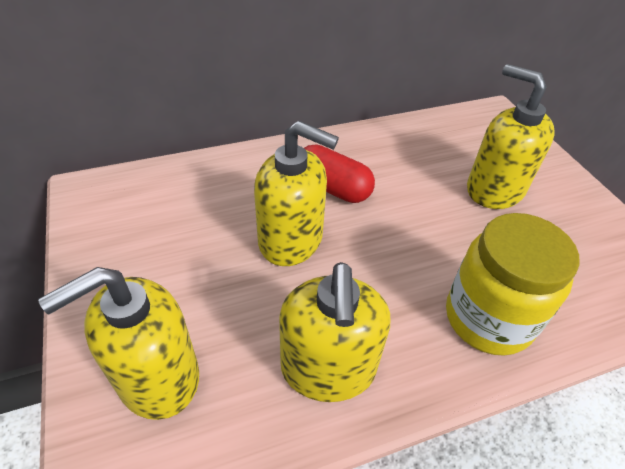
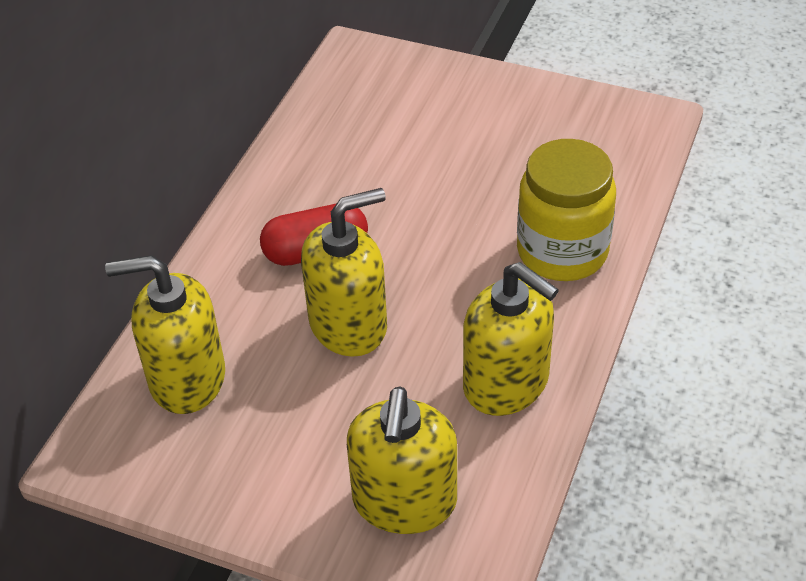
camera: 45 degrees left, 0 degrees up
yellow soap dispenser [467,64,555,209] -> yellow soap dispenser moved to [105,255,225,414]

